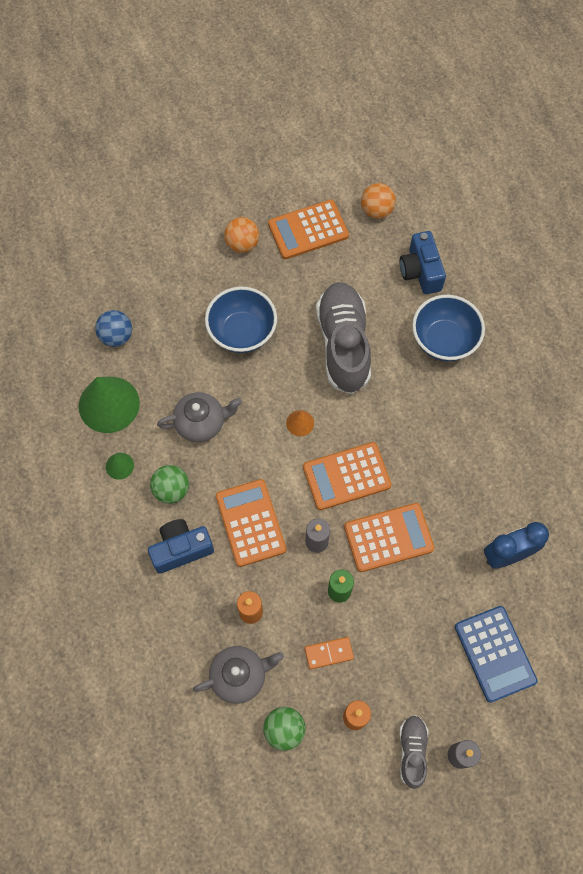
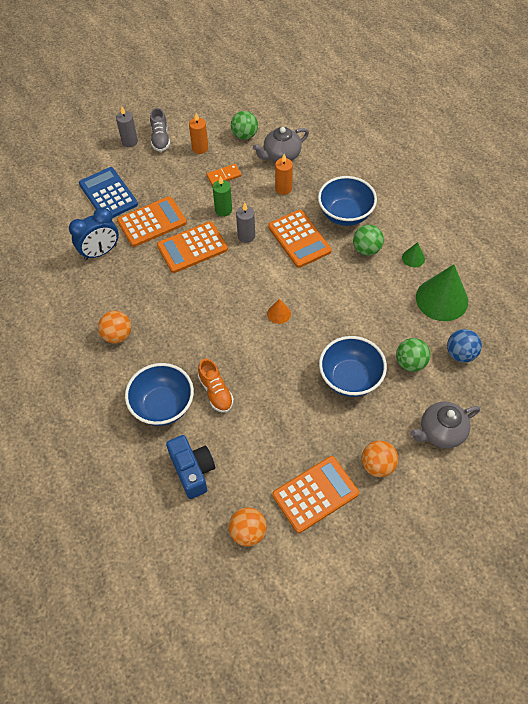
camera: 170 degrees right, 10 degrees down
blue camera [148,519,214,574] -> blue bowl [318,176,377,226]
grey teapot [157,392,242,442] -> grey teapot moved to [411,401,480,448]
orange calculator [303,442,392,510] -> orange calculator moved to [117,197,187,247]
grey shoe [316,282,371,394] -> none
none -> orange ball [98,311,131,343]
none -> orange shoe [198,359,234,413]
none -> green ball [396,338,430,372]

